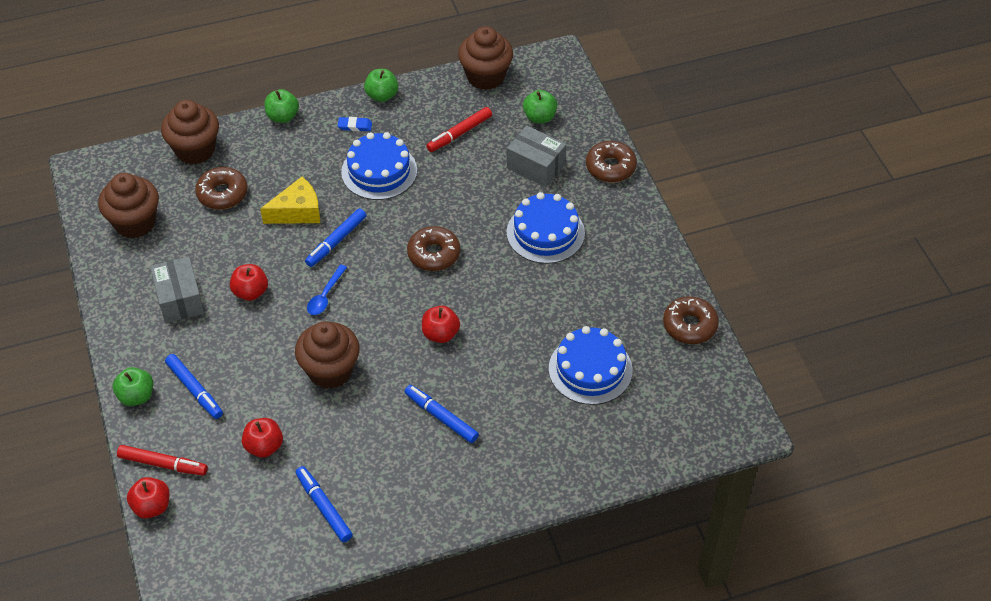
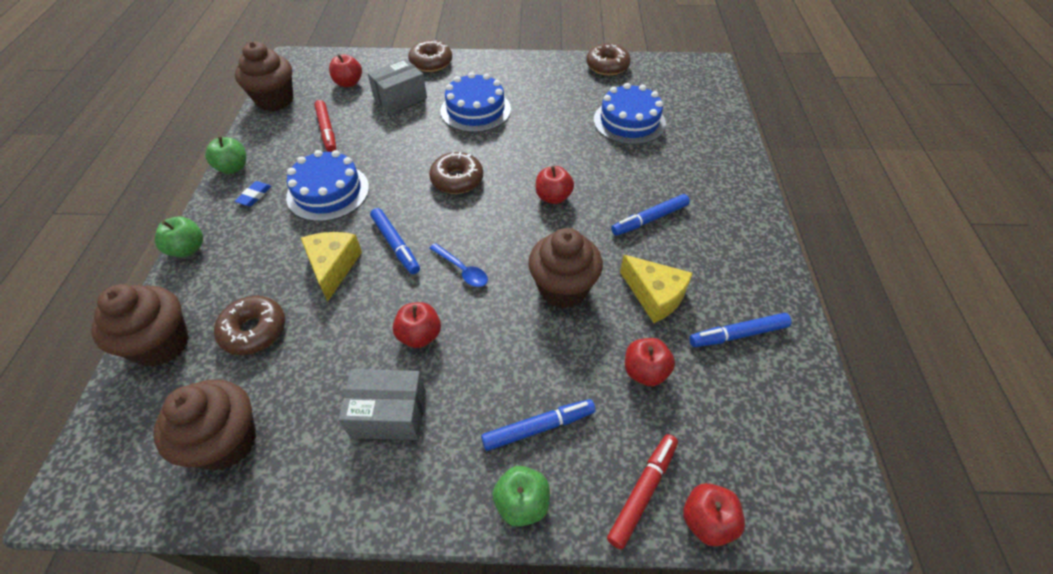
camera: 70 degrees left, 0 degrees up
green apple [523,90,557,123] -> red apple [329,54,362,87]
none -> yellow cheese [620,255,693,323]

